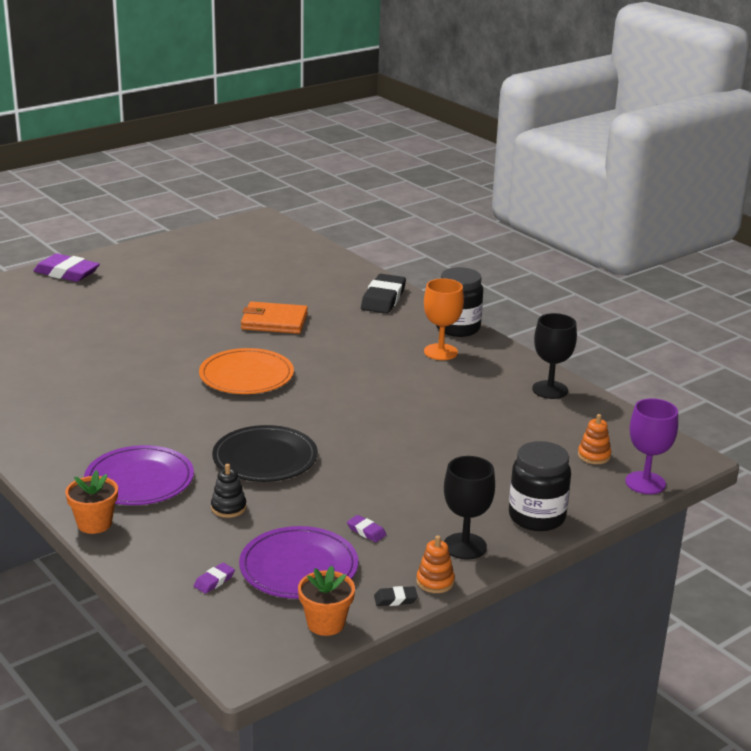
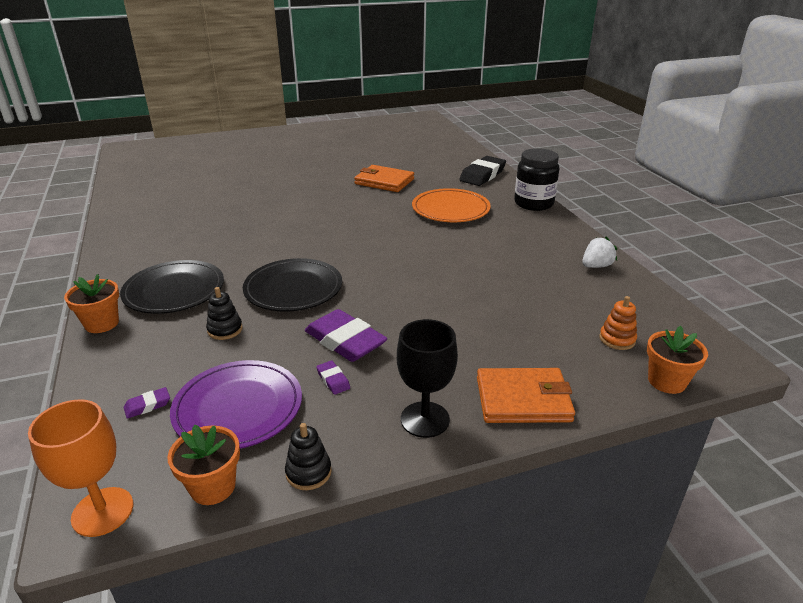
camera: 20 degrees right, 5 degrees up
purple eraser [33,253,100,282] -> purple eraser moved to [305,309,387,362]
purple plate [84,445,194,505] -> black plate [120,260,224,314]
orange plate [199,348,294,394] -> orange plate moved to [412,188,491,222]
black eraser [374,586,418,606] -> black stacking toy [285,423,332,490]
orange stacking toy [416,535,455,593] -> none
orange goblet [424,278,464,360] -> orange goblet moved to [28,399,133,537]
black jar [509,441,571,531] -> orange wallet [477,368,575,423]
black goblet [532,313,577,399] -> white strawberry [582,237,617,268]
purple goblet [625,398,678,494] -> orange flower pot [647,326,708,394]

